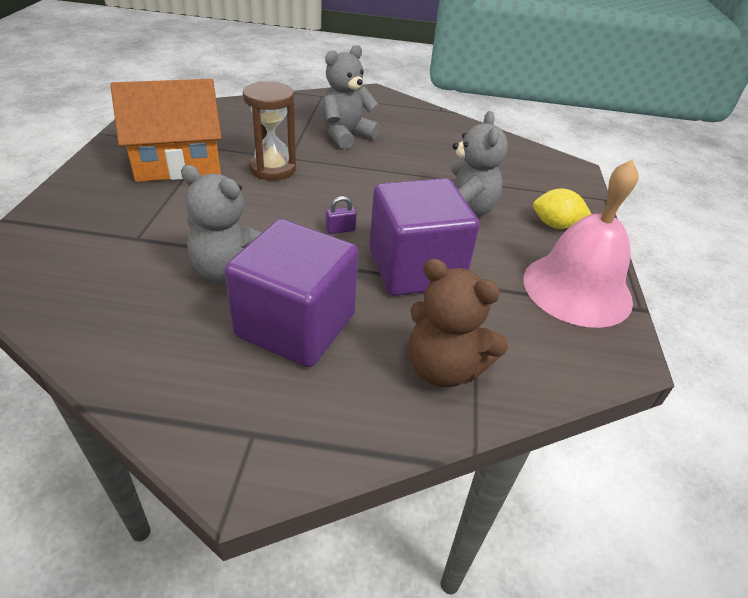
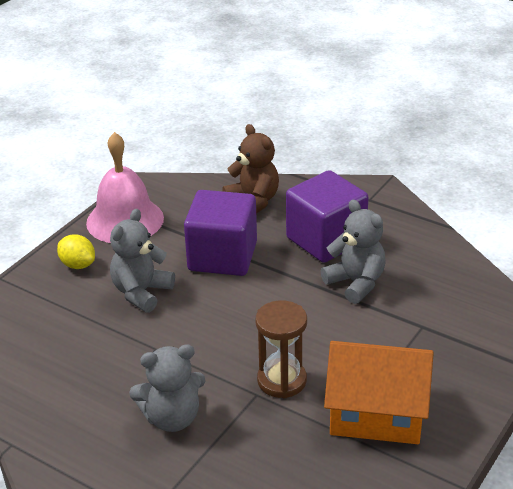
camera: 150 degrees left, 5 degrees down
purple padlock [326,196,357,234] -> none

